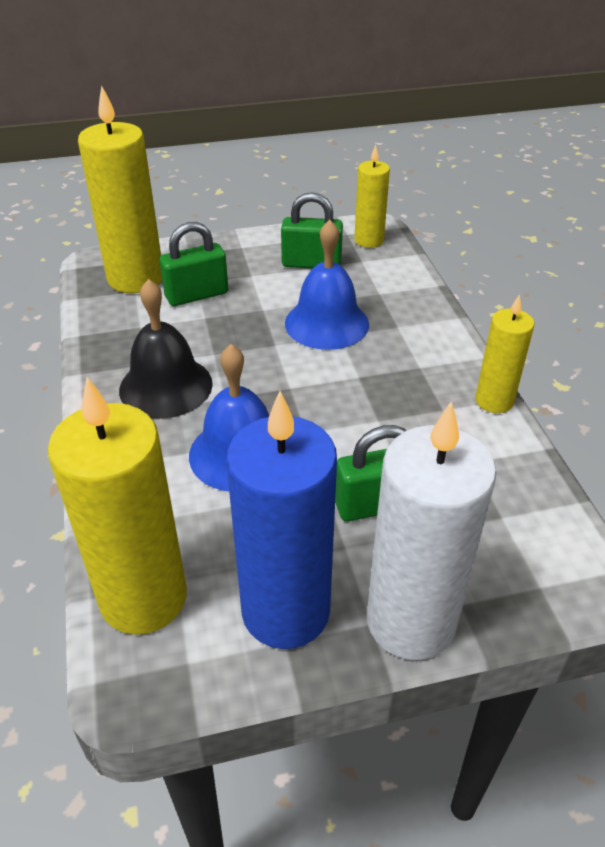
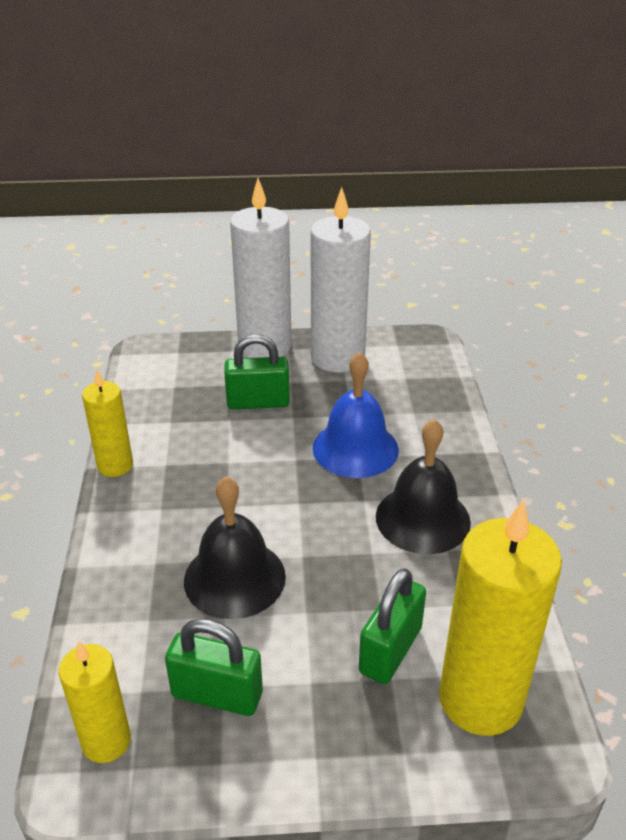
camera: 170 degrees left, 5 degrees down
yellow candle [48,377,187,635] -> none
green padlock [159,222,228,306] -> green padlock turned 45 degrees counterclockwise [359,568,426,684]
blue candle [226,391,337,649] -> white candle [311,187,371,373]
blue bell [285,220,369,350] -> black bell [184,476,286,619]

